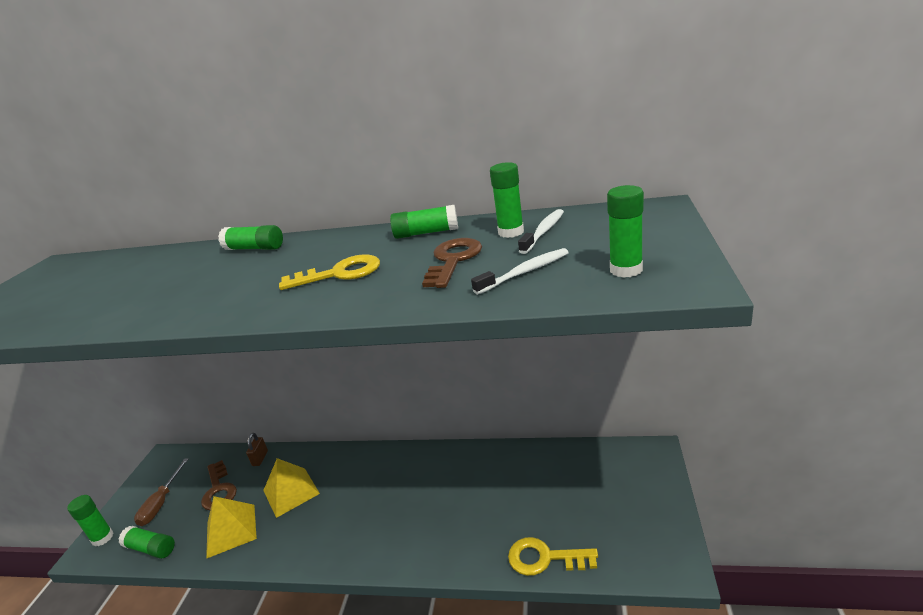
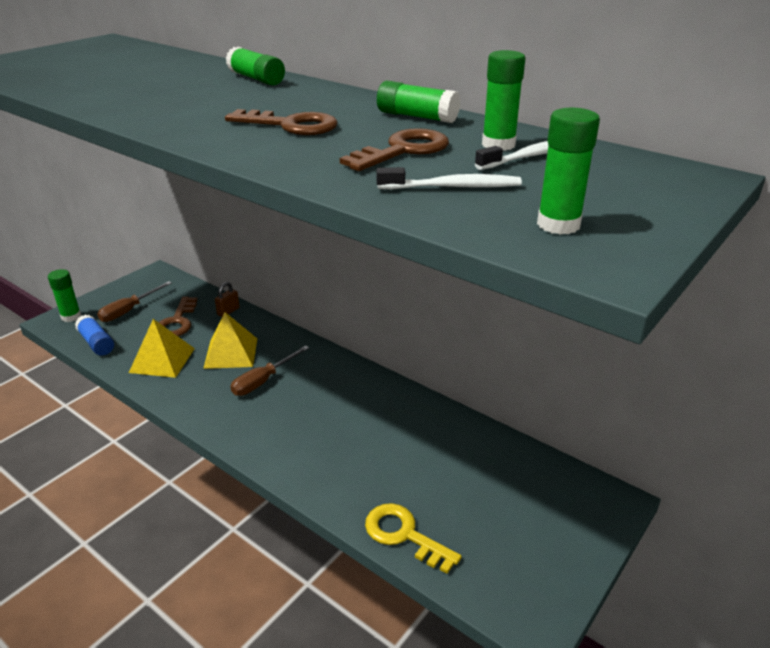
camera: 25 degrees right, 5 degrees up
green glue stick [118,526,175,559] -> blue glue stick [75,315,114,356]
yellow key [279,254,380,290] -> brown key [225,109,338,135]
none -> brown screwdriver [230,345,309,396]

